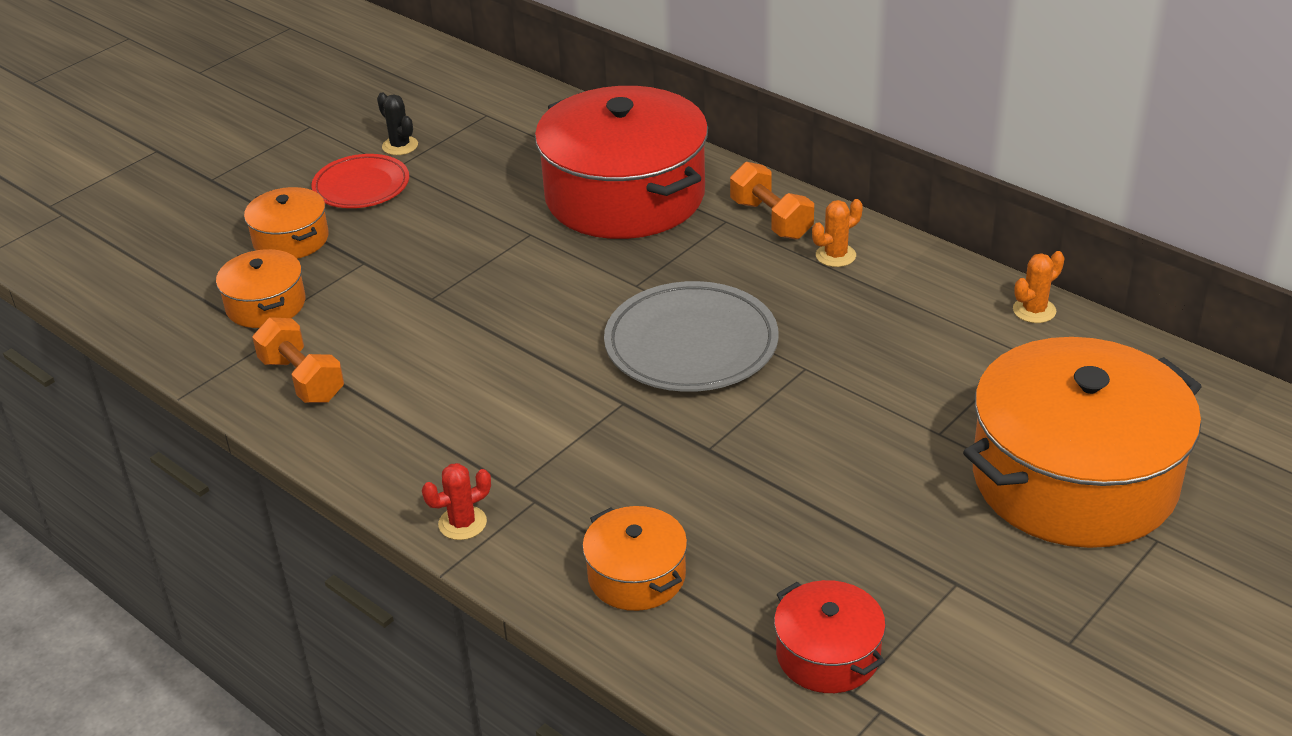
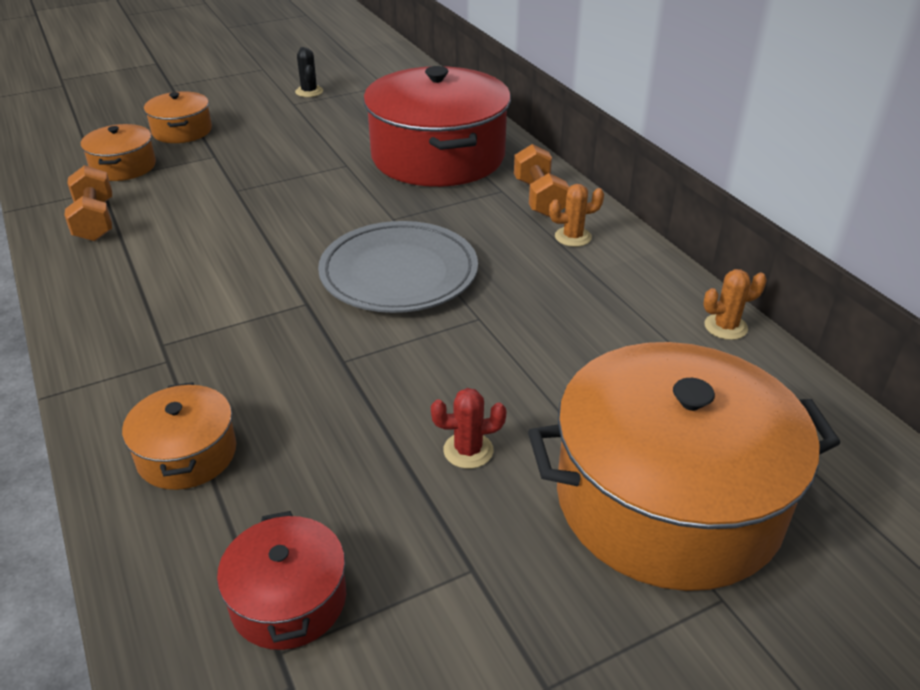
camera: 20 degrees right, 0 degrees up
red plate [312,154,409,208] -> none
red cactus [422,463,491,540] -> red cactus moved to [431,388,507,469]

